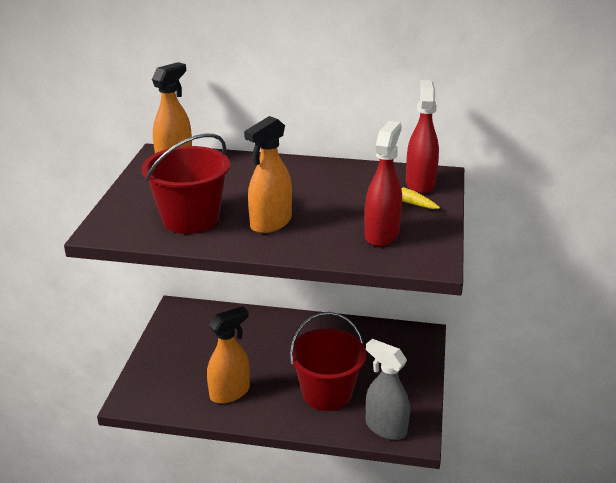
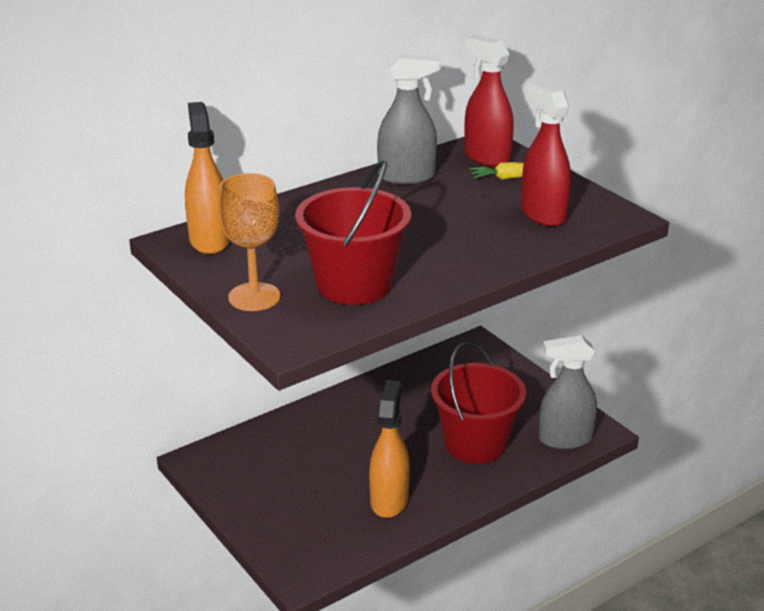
camera: 45 degrees left, 0 degrees up
orange spray bottle [244,116,292,233] -> none
none -> orange goblet [218,173,280,311]
none -> grey spray bottle [377,54,441,185]

